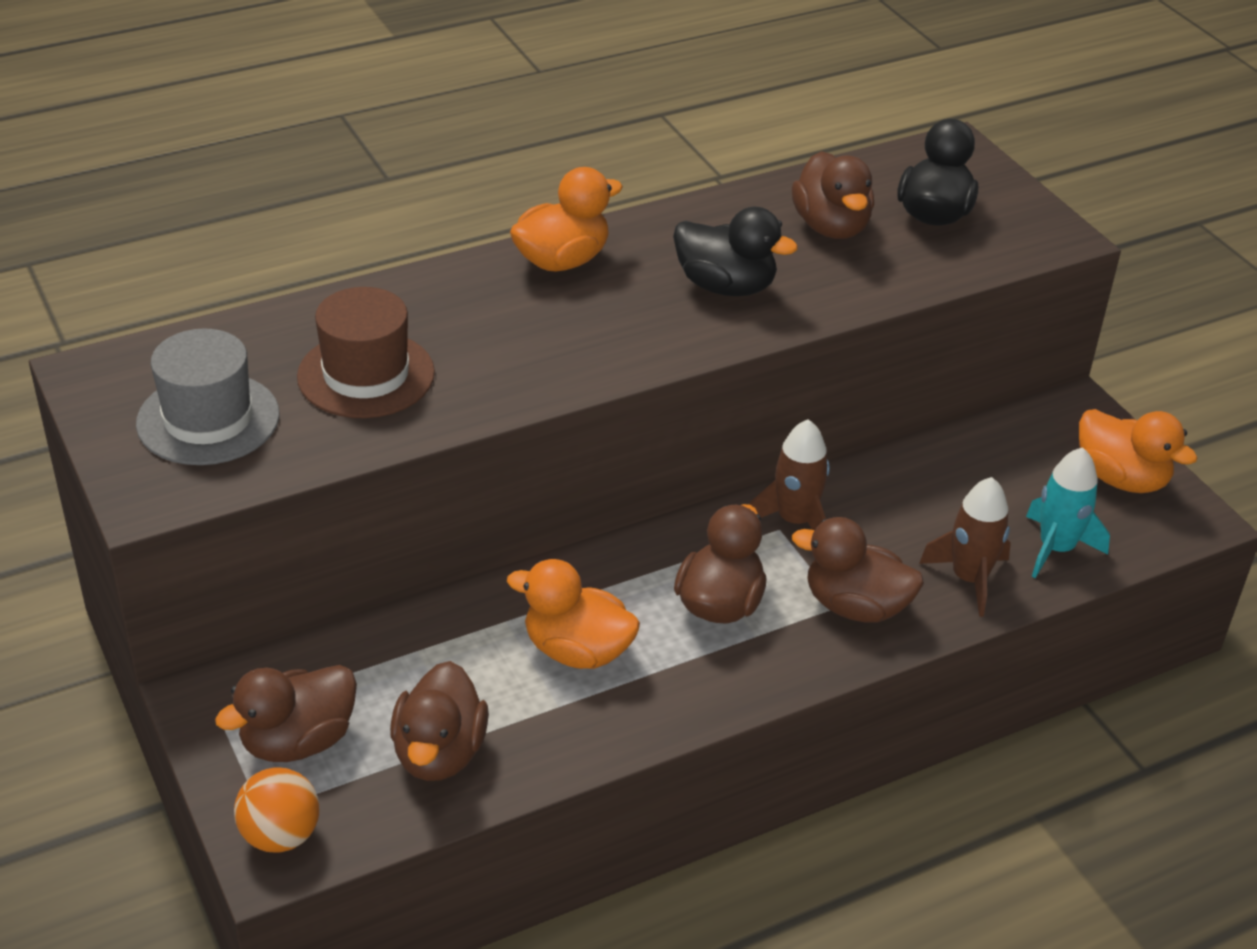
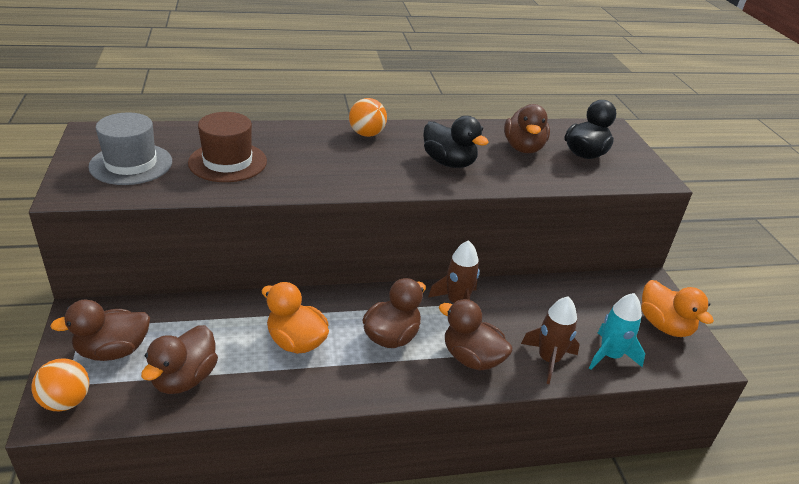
camera: 15 degrees right, 5 degrees down
orange duck [510,167,623,271] -> orange ball [349,98,387,137]

